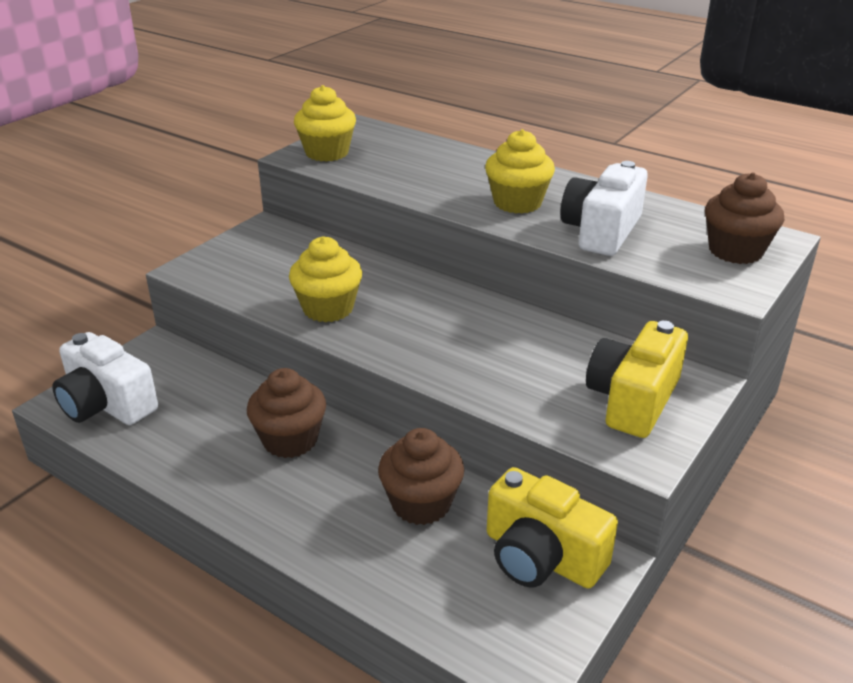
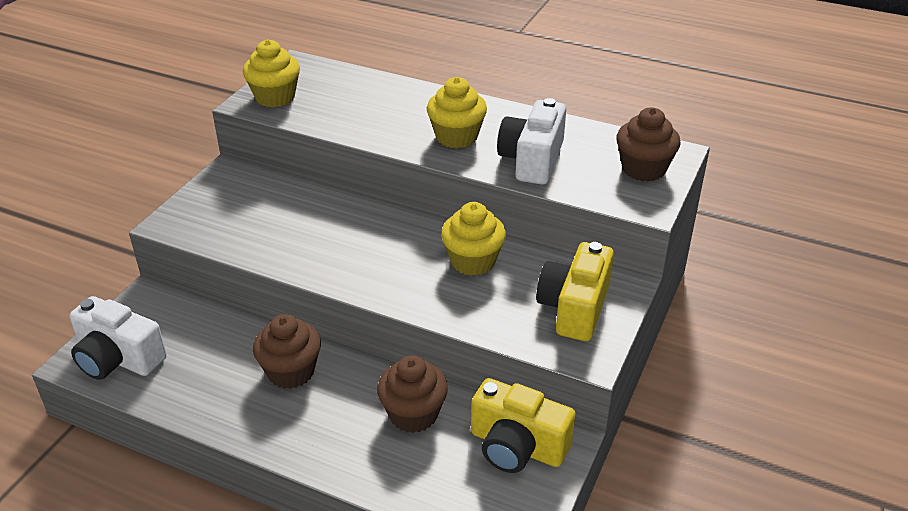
camera: 10 degrees left, 5 degrees up
yellow cupcake [289,236,362,322] -> yellow cupcake moved to [441,202,506,276]

